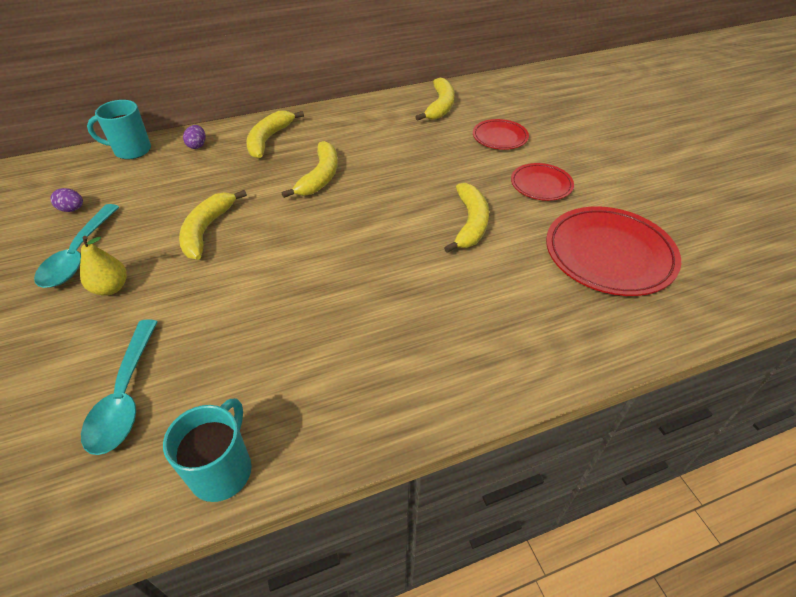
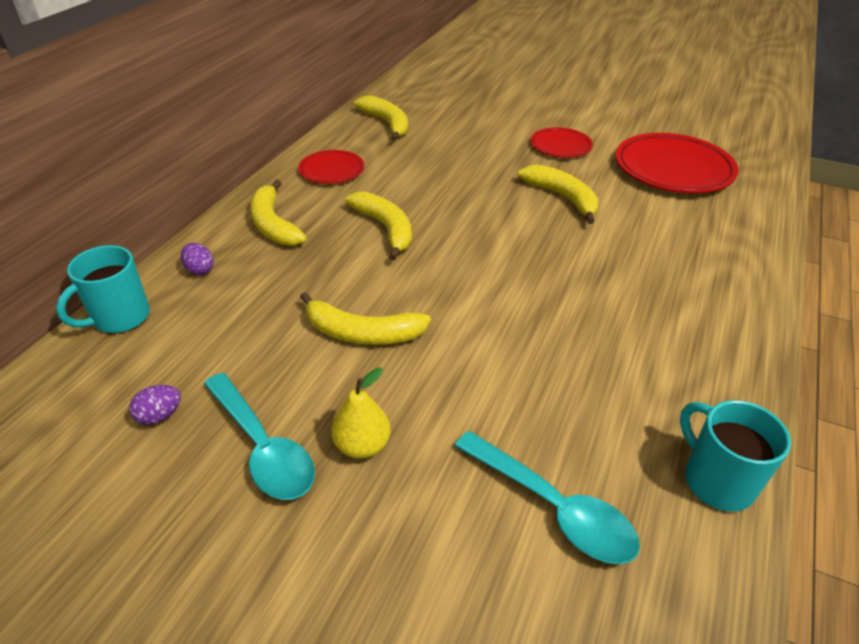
camera: 45 degrees left, 5 degrees down
yellow banana [179,190,247,260] -> yellow banana turned 45 degrees counterclockwise [300,292,431,345]
red plate [473,119,529,150] -> red plate moved to [298,150,364,184]

